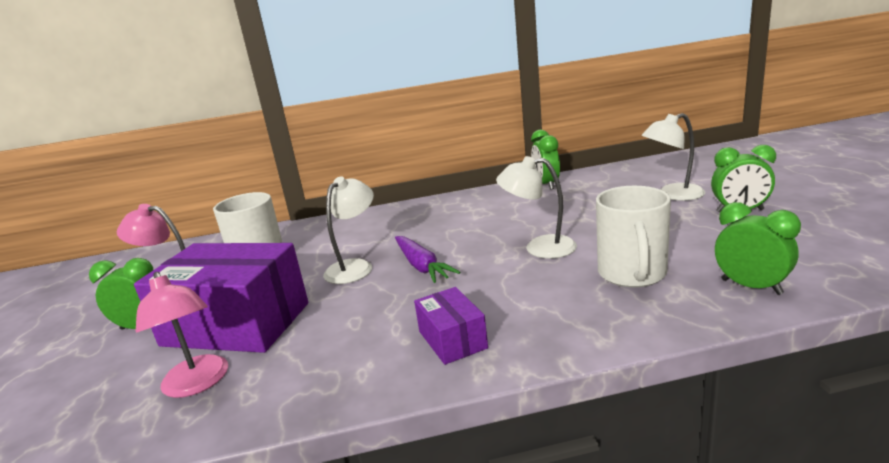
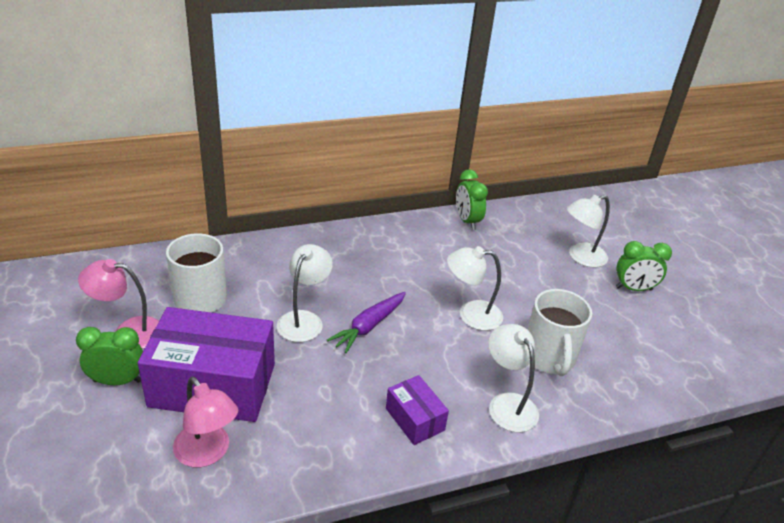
camera: 15 degrees left, 15 degrees up
purple carrot [395,236,460,283] -> purple carrot turned 75 degrees clockwise [327,292,406,353]
green clock [715,202,801,295] -> none
none -> white lamp [488,324,539,432]

